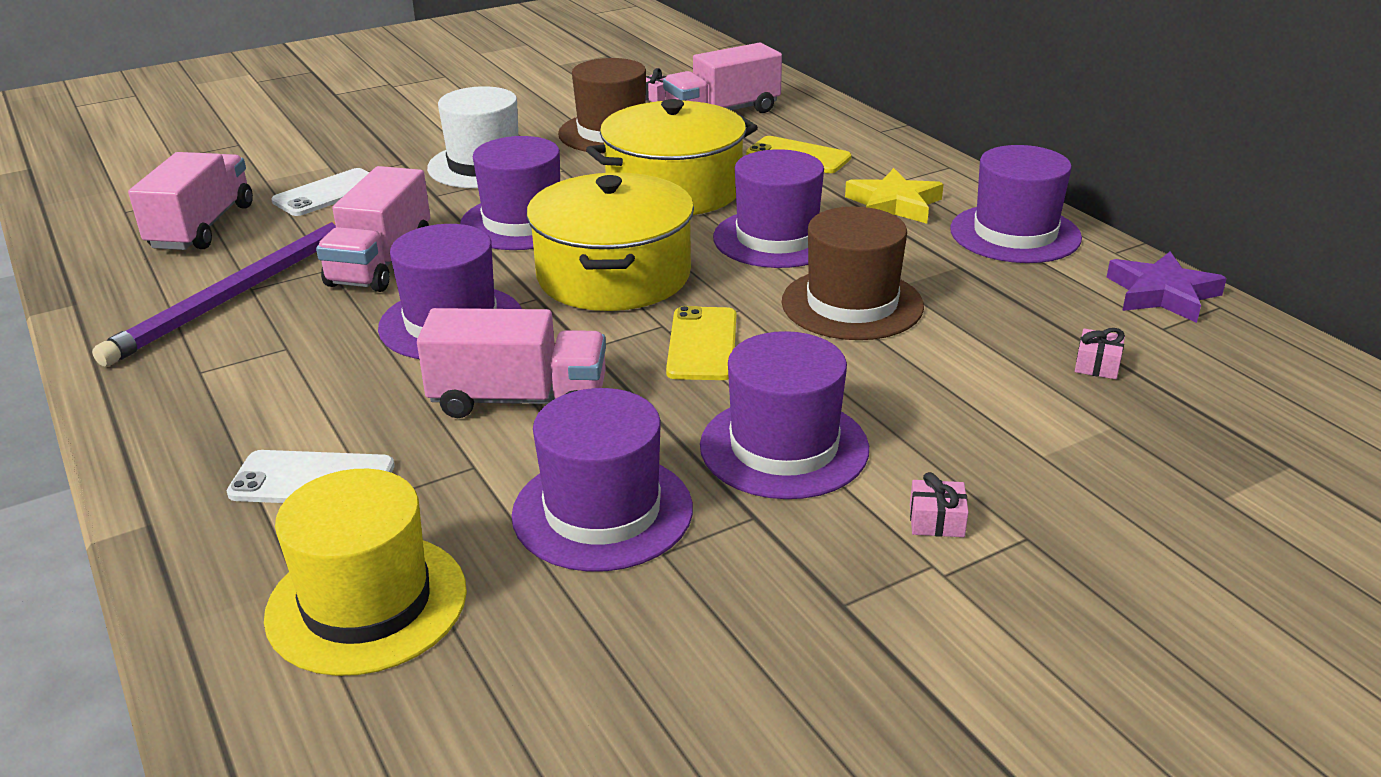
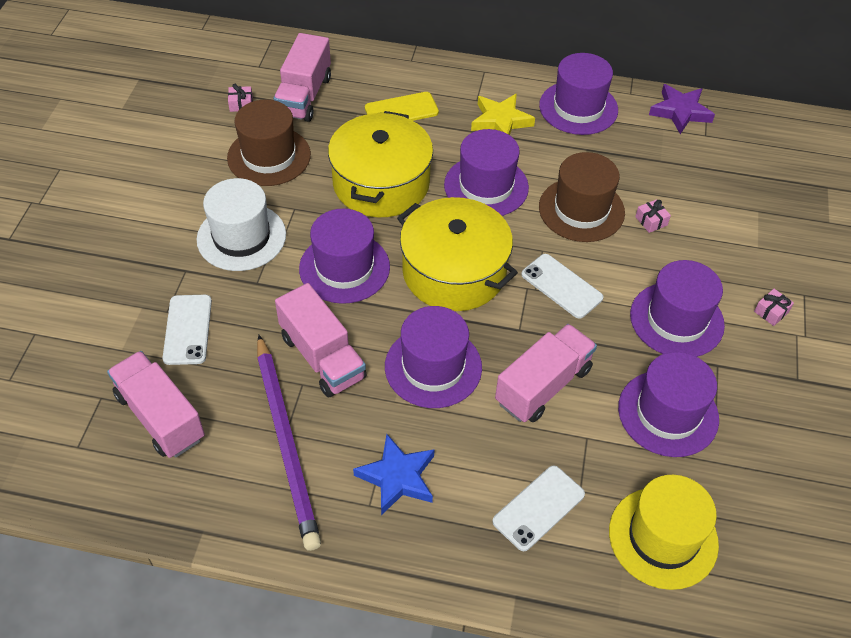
camera: 50 degrees left, 20 degrees up
yellow phone [666,306,736,380] -> white phone [521,254,603,319]
pink gift [1075,328,1125,379] -> pink gift moved to [635,199,671,233]
none -> blue star [353,434,435,515]

